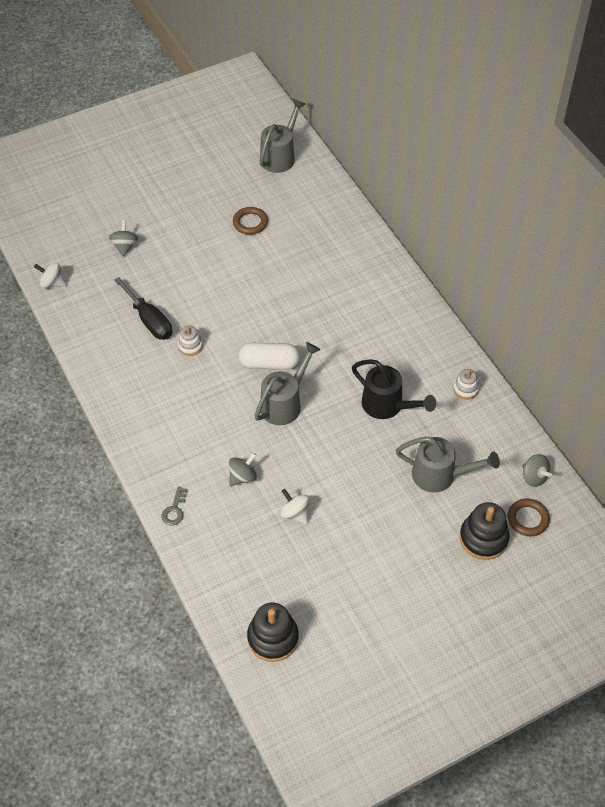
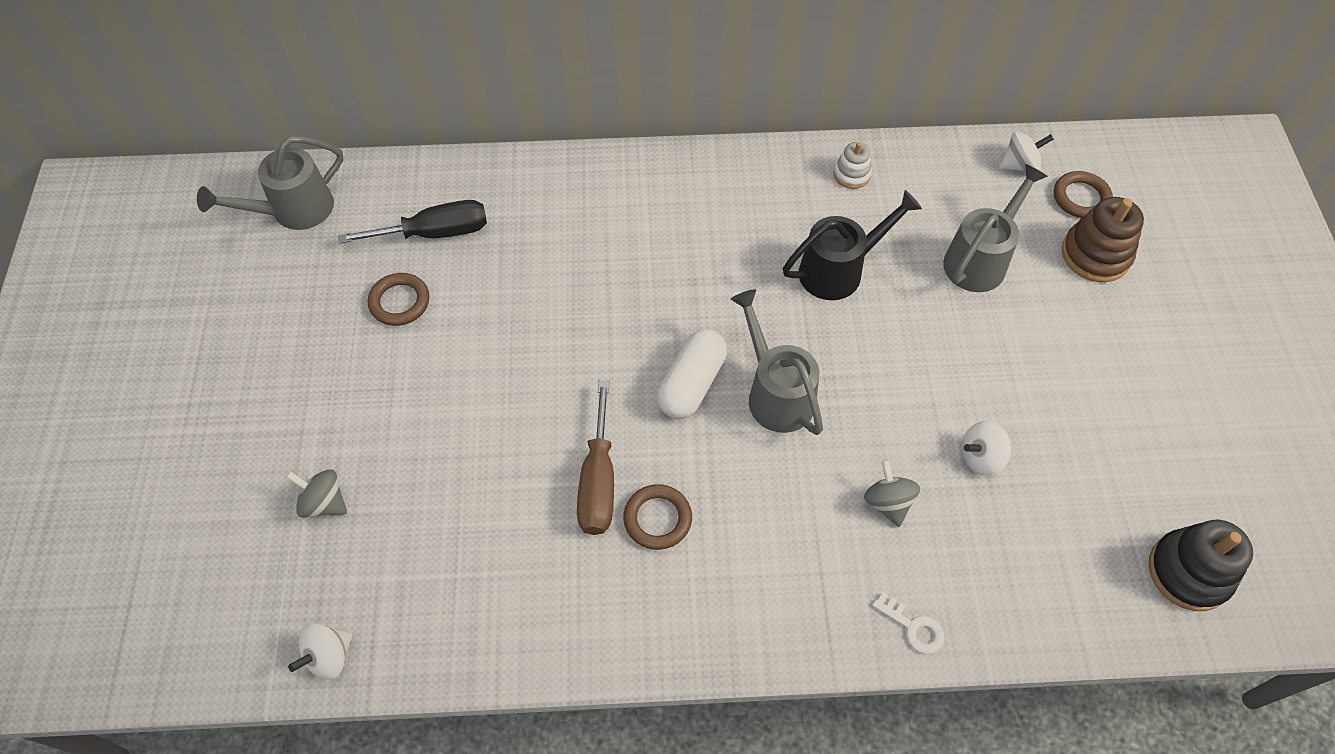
camera: 65 degrees left, 5 degrees up
black screwdriver [114,277,172,340] -> black screwdriver moved to [338,200,487,244]
grey key [161,487,188,525] -> white key [872,592,945,654]
white stacking toy [178,326,203,356] -> brown screwdriver [577,380,614,535]
grey watering can [259,99,305,173] -> grey watering can turned 90 degrees counterclockwise [197,136,344,230]
black stacking toy [460,502,510,560] -> brown stacking toy [1062,197,1144,282]
grey spinning top [522,454,552,487] -> white spinning top [999,132,1054,171]
none -> brown ring [623,484,692,550]

